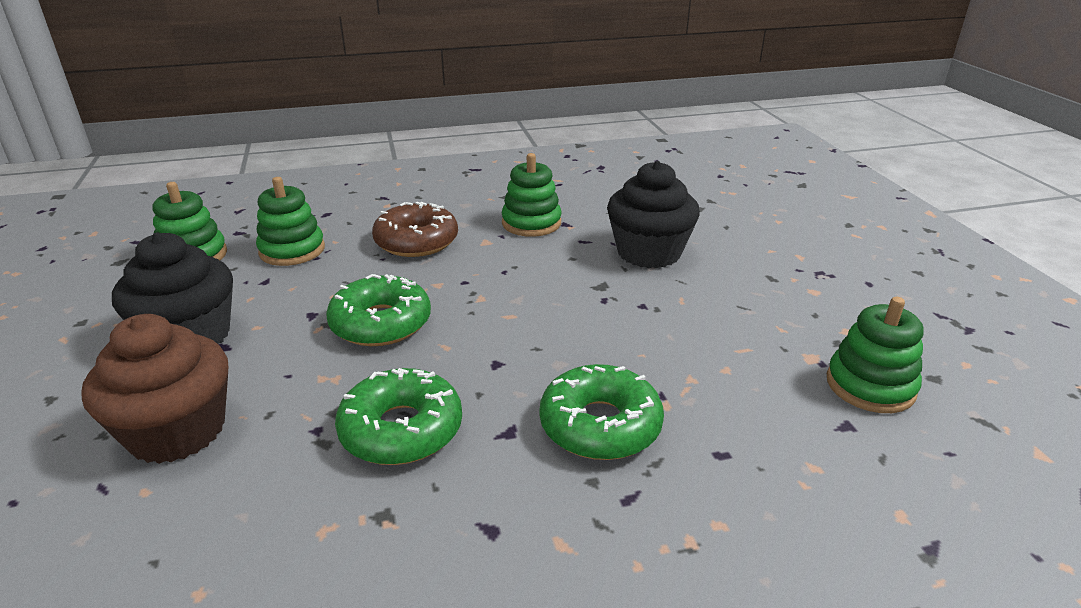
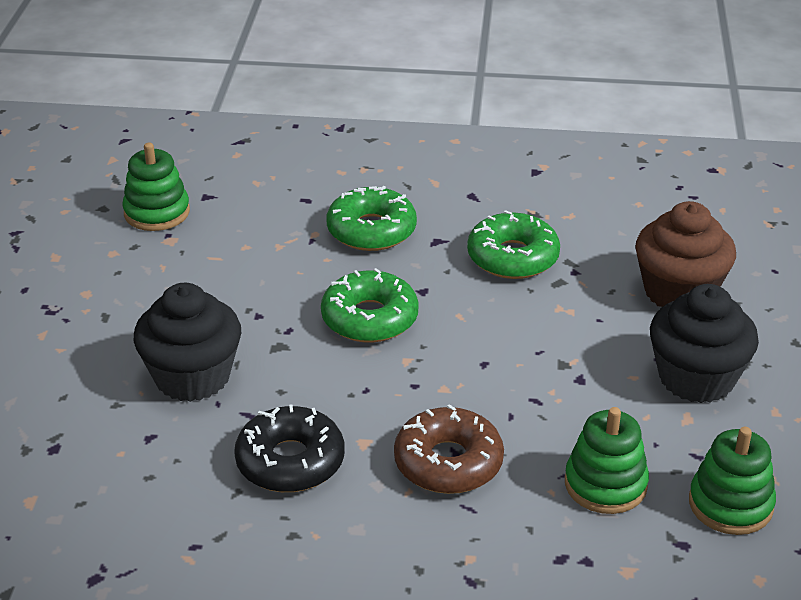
camera: 160 degrees left, 5 degrees up
green donut [326,274,431,346] -> green donut moved to [321,268,419,343]
green stacking toy [501,153,562,237] -> black donut [234,404,345,492]

